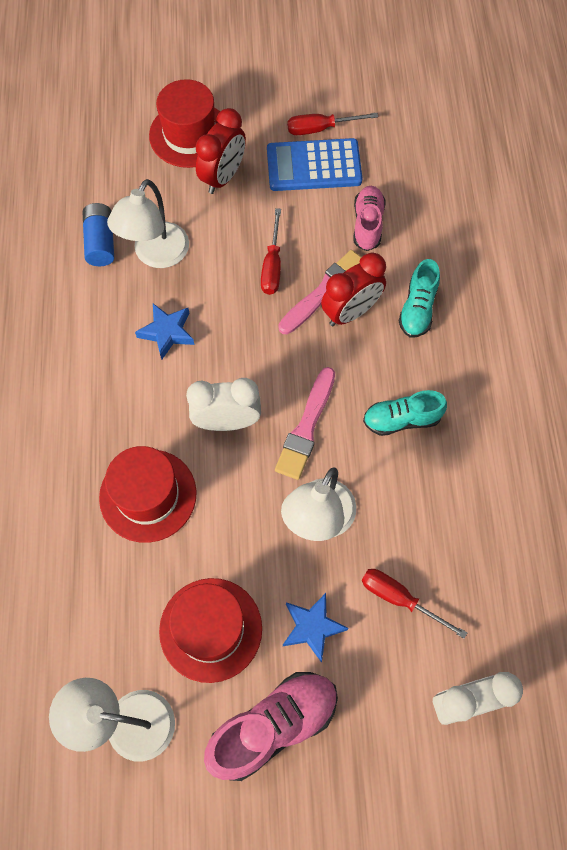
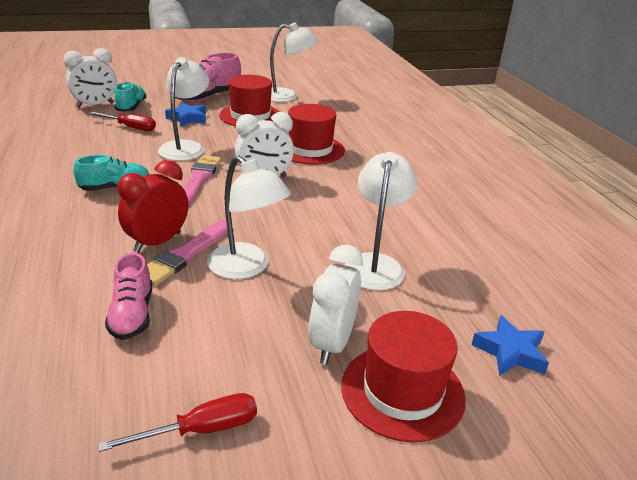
camera: 165 degrees right, 35 degrees down
blue battery [83,203,114,266] -> none
blue star [135,304,195,360] -> blue star moved to [471,315,549,376]
red clock [196,108,246,194] -> white clock [309,245,363,365]
red screwdriver [261,208,281,295] -> white lamp [207,156,291,279]
blue calculator [267,138,362,191] -> none
turquoise shoe [399,259,440,338] -> turquoise shoe moved to [114,82,146,112]

